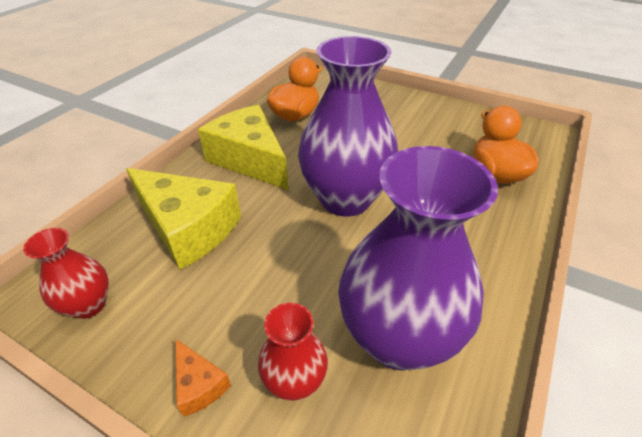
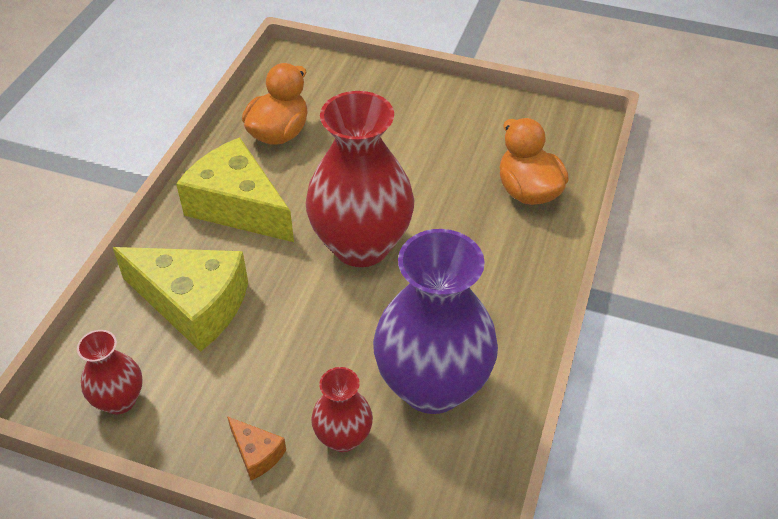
camera: 10 degrees left, 5 degrees up
purple vase [298,36,398,217] -> red vase [305,91,414,267]

